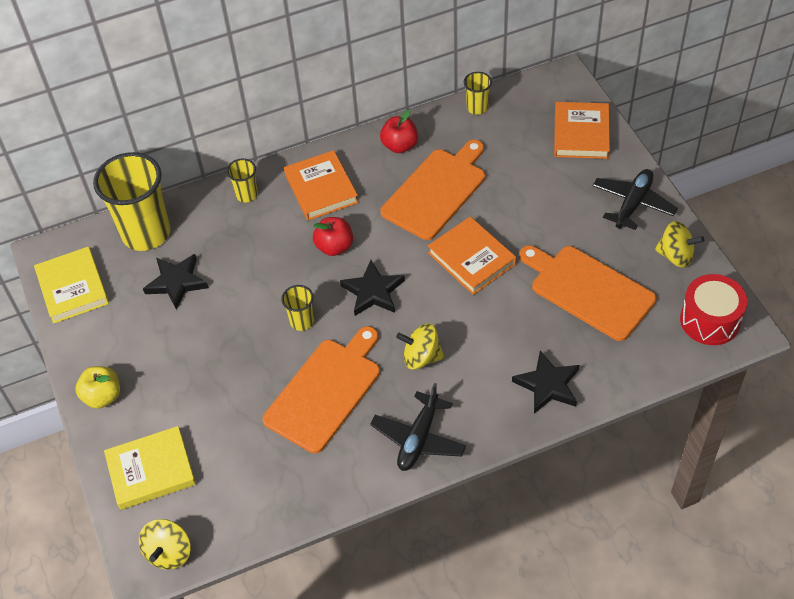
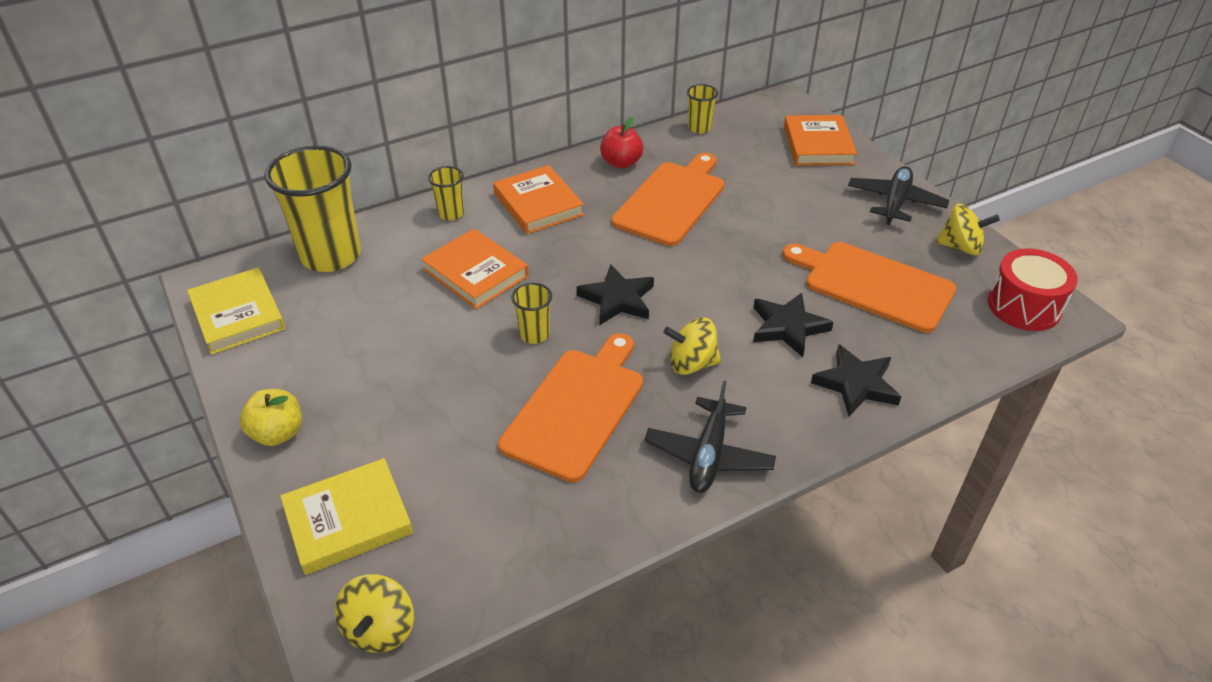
camera: 10 degrees left, 10 degrees down
black star [143,254,209,310] -> black star moved to [753,293,833,357]
red apple [313,217,353,256] -> none
orange book [428,217,516,295] -> orange book moved to [421,229,529,309]

